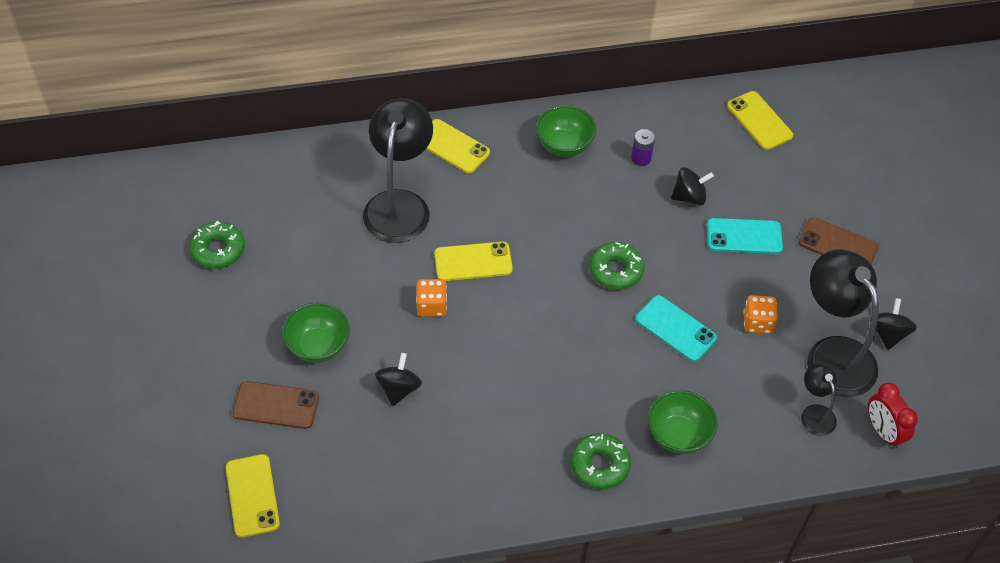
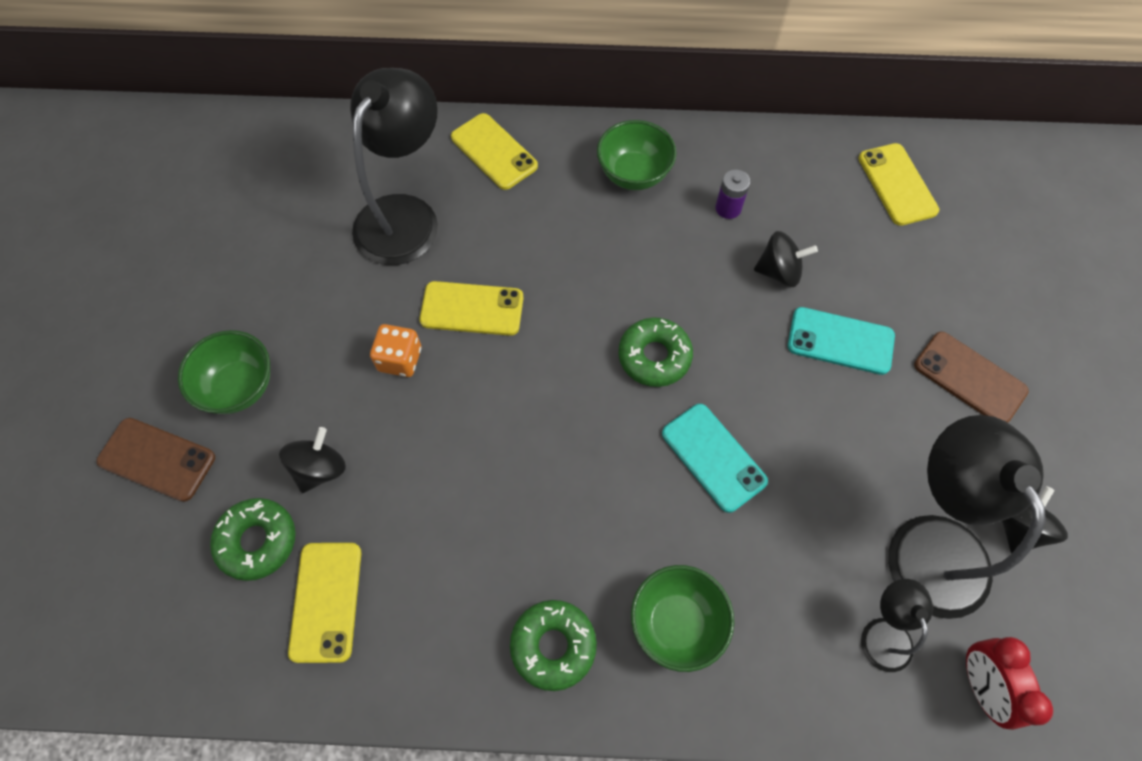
camera: 15 degrees right, 10 degrees up
green donut [189,220,245,269] -> green donut moved to [210,498,295,581]
yellow phone [226,454,280,538] -> yellow phone moved to [288,543,361,663]
orange dice [743,295,778,334] -> none

